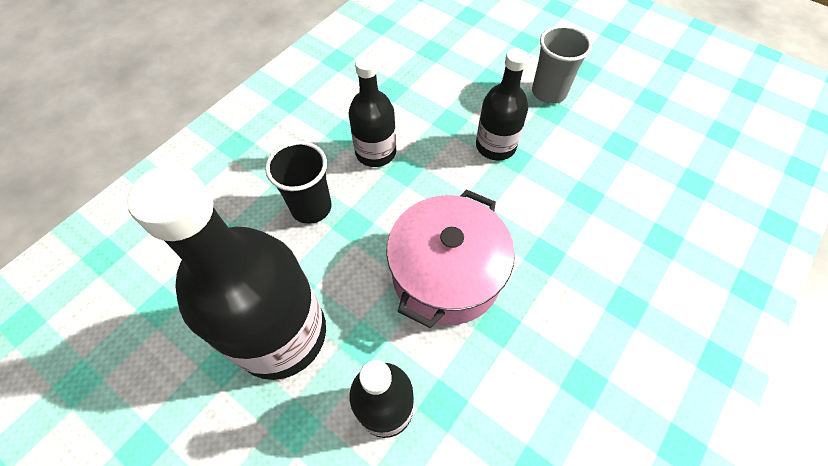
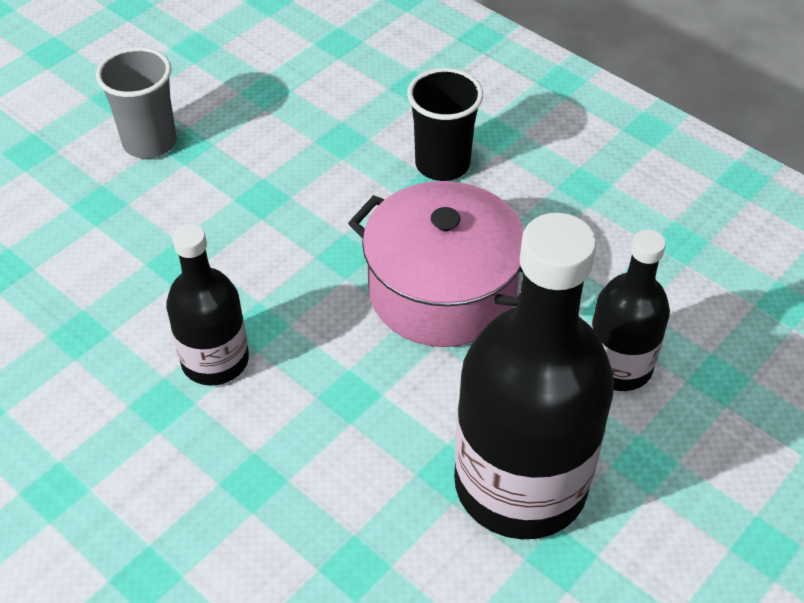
camera: 85 degrees left, 10 degrees down
black cup [265,141,332,224] -> black cup moved to [407,68,483,181]
black bottle [476,48,528,161] -> none

